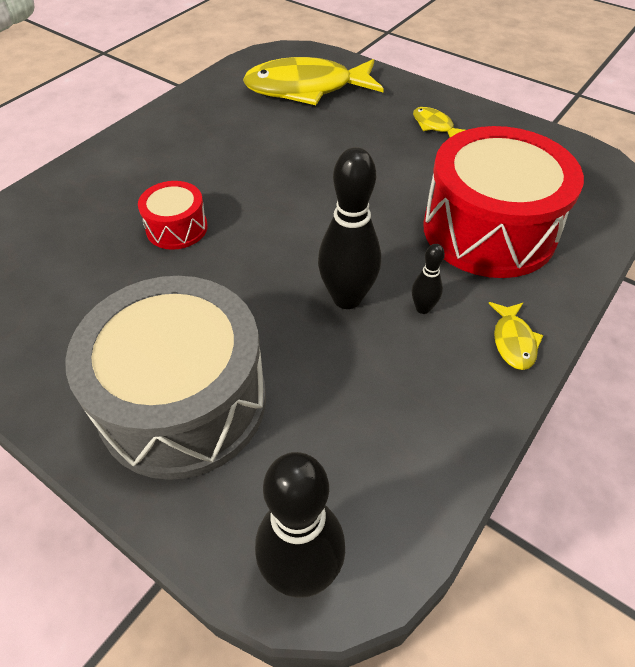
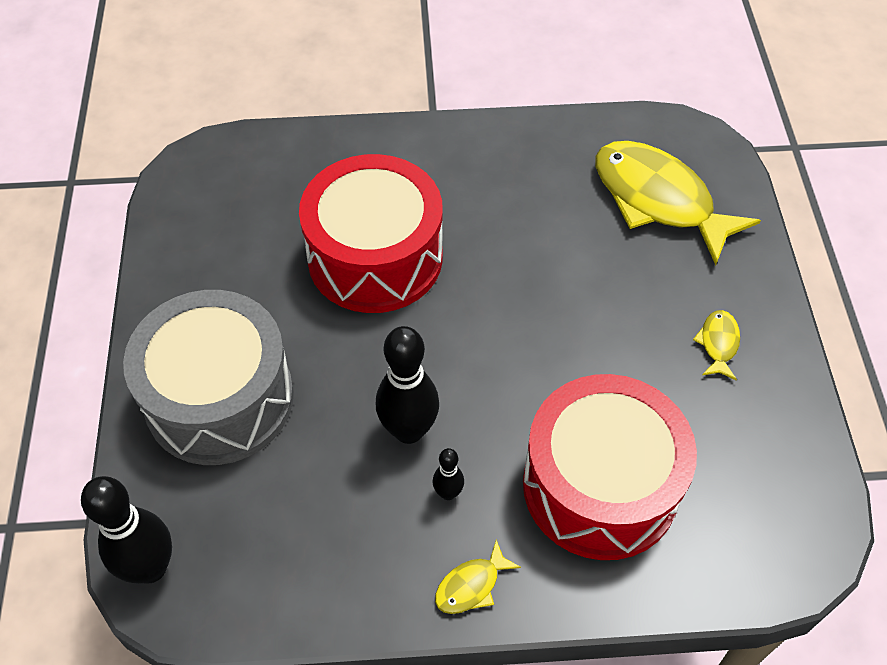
camera: 50 degrees right, 5 degrees up
red drum [138,181,208,250] -> red drum [299,154,443,313], size x2.15

